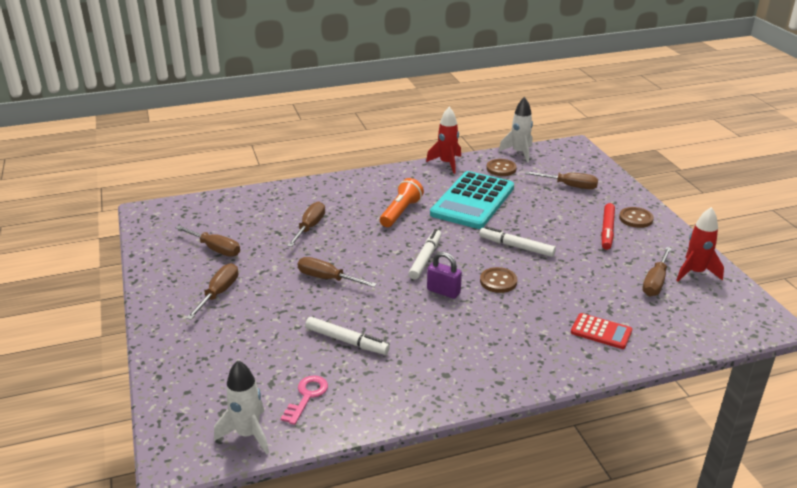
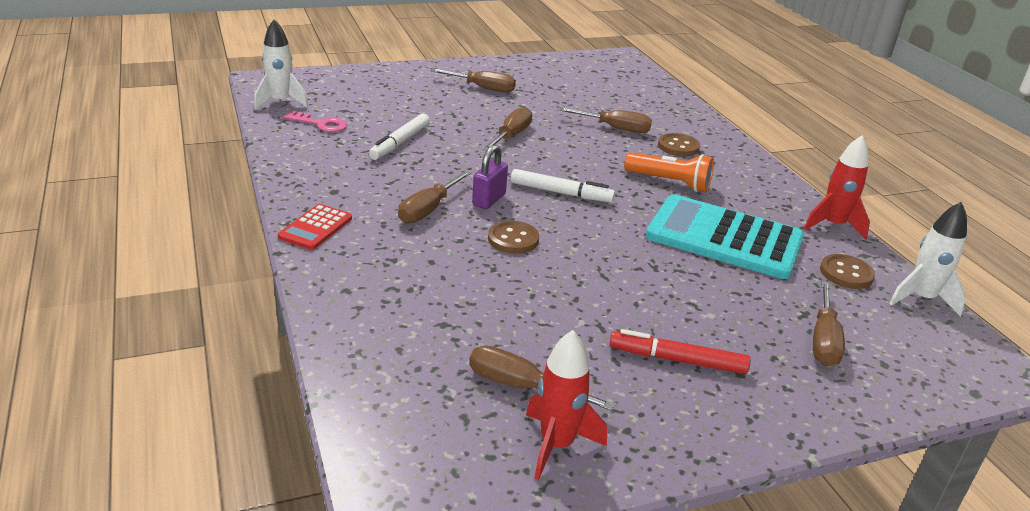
camera: 85 degrees right, 0 degrees up
brown screwdriver [176,225,240,257] -> brown screwdriver moved to [398,170,472,224]
white marker [479,226,556,257] -> none
red calculator [571,313,632,349] -> red calculator moved to [278,204,352,250]
brown button [619,207,654,228] -> brown button moved to [658,133,700,156]

